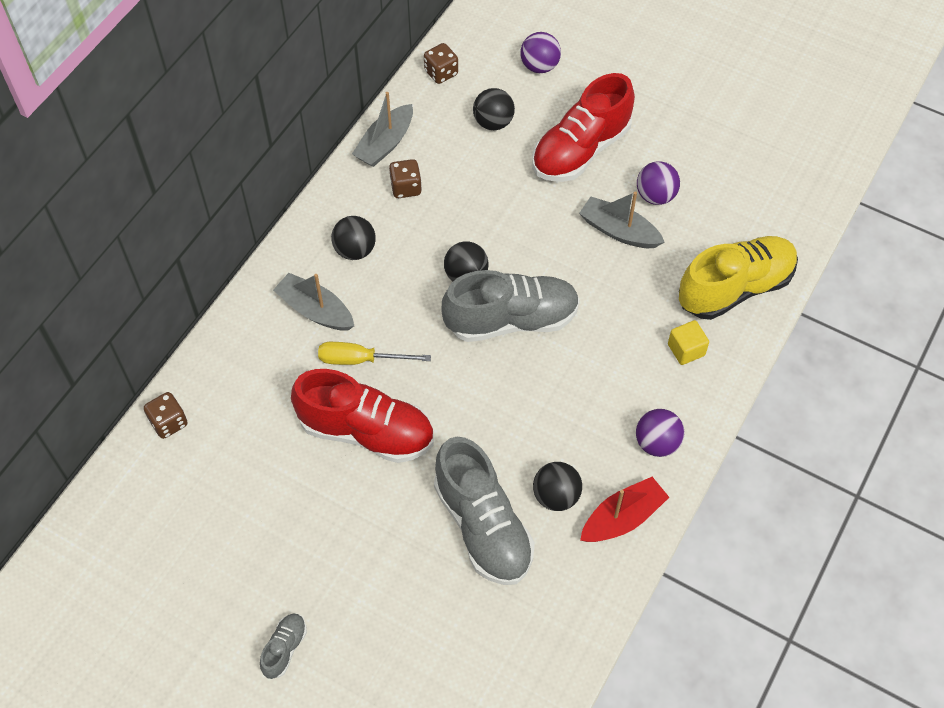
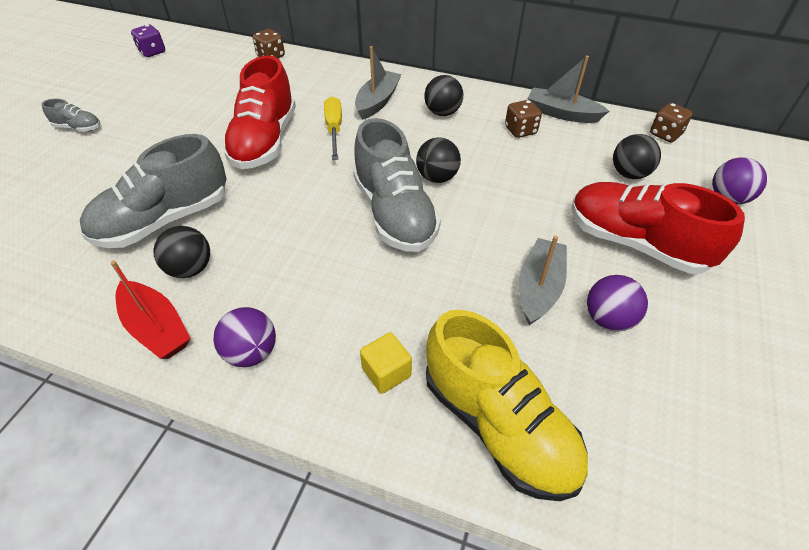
camera: 80 degrees right, 10 degrees down
none -> purple dice [131,24,165,57]

